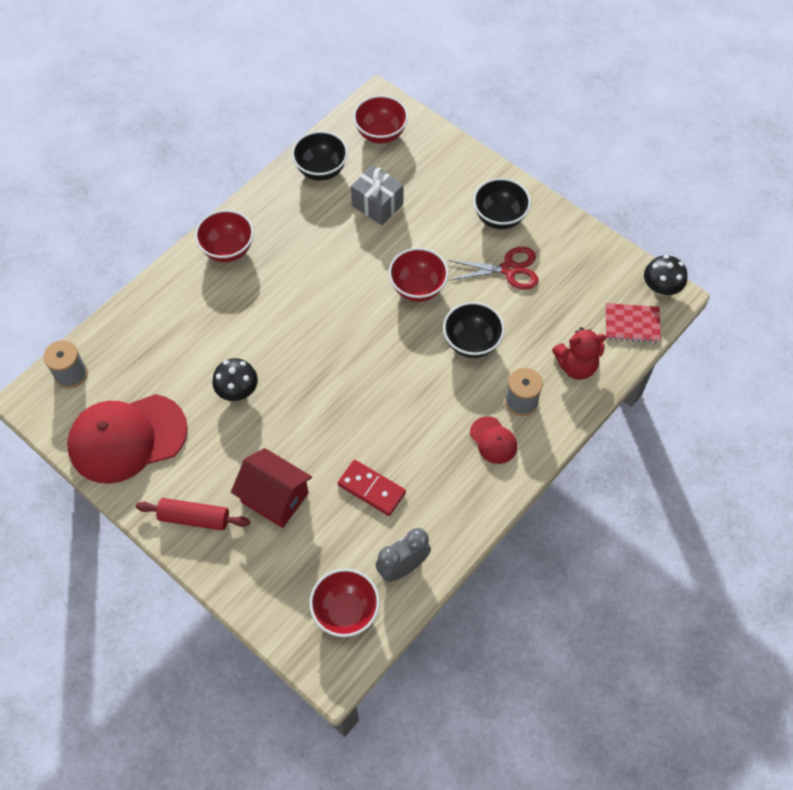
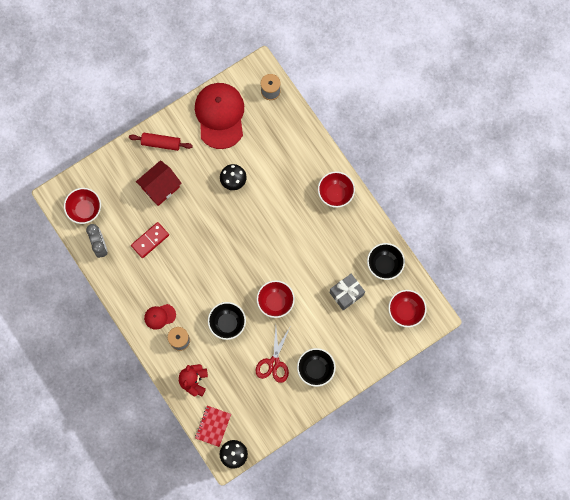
camera: 105 degrees right, 15 degrees up
red rolling pin [136,498,250,531] -> red rolling pin turned 75 degrees clockwise [129,133,193,151]

